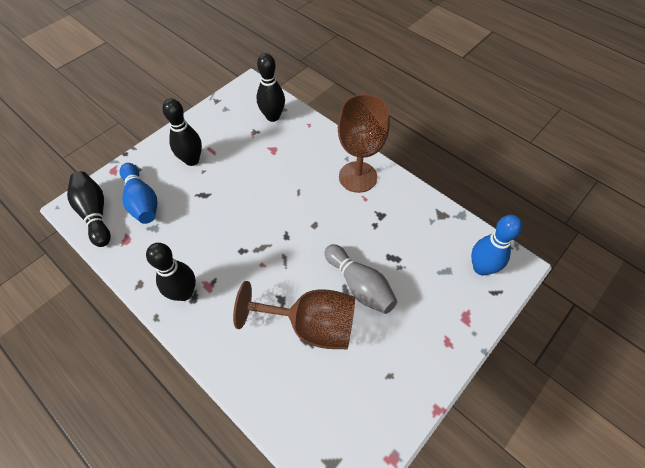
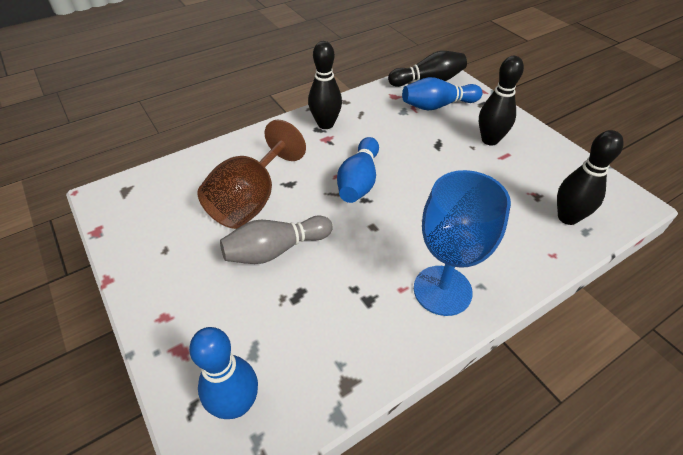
camera: 105 degrees right, 10 degrees down
brown goblet [338,94,390,193] -> blue goblet [414,170,511,316]
none -> blue bowling pin [337,137,379,203]

